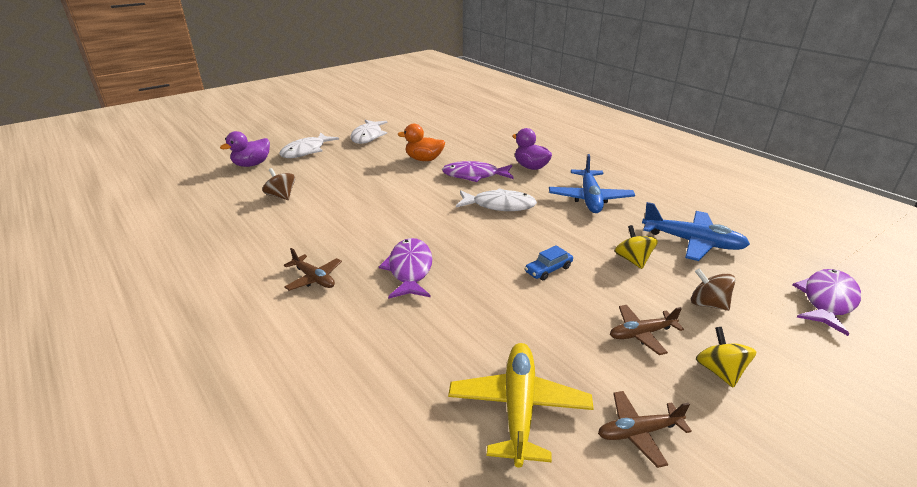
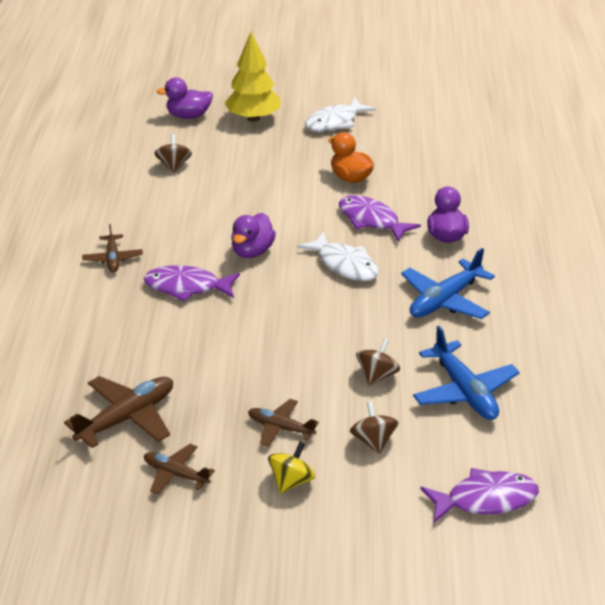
camera: 40 degrees right, 5 degrees up
white fish [280,133,339,158] -> yellow tree [224,32,280,122]
purple fish [379,238,432,299] -> purple fish turned 120 degrees counterclockwise [144,265,240,301]
yellow plane [448,343,594,467] -> brown plane [64,376,173,448]
blue car [525,245,573,280] -> none
yellow spinning top [615,225,658,269] -> brown spinning top [356,338,400,386]
none -> purple duck [231,213,276,258]

